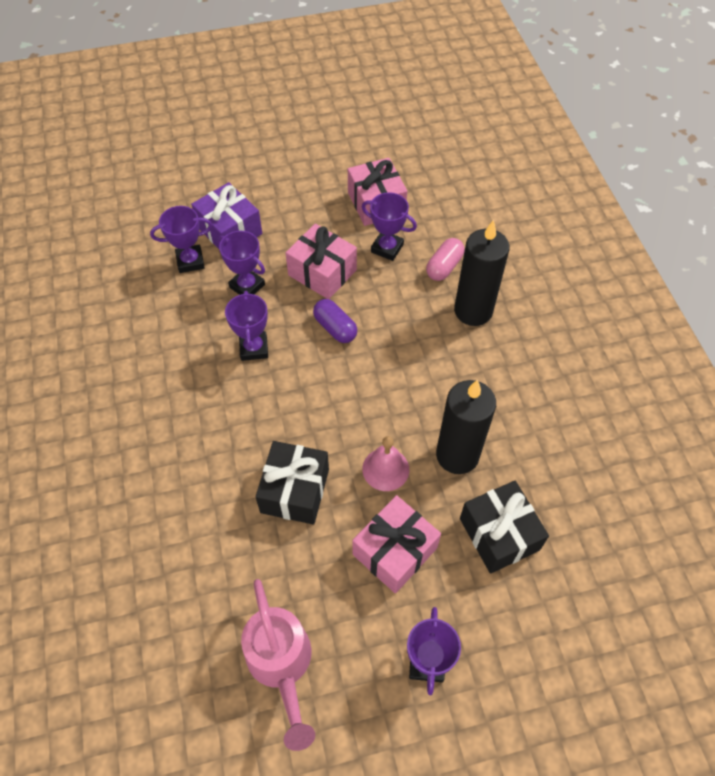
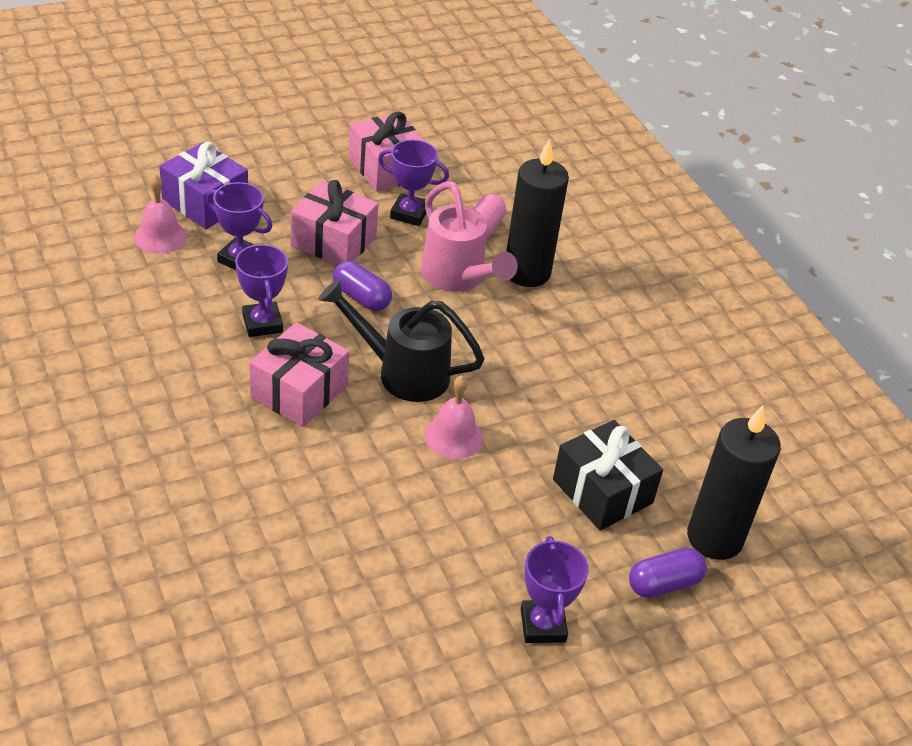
camera: 15 degrees left, 15 degrees down
purple trophy [150,206,212,273] -> pink bell [134,175,187,254]
pink watering can [241,579,315,751] -> pink watering can moved to [421,181,518,292]
black gift [255,441,329,525] -> none
pink gift [352,495,441,593] -> pink gift moved to [249,322,349,427]
black candle [436,380,496,474] -> black candle moved to [687,405,781,560]
none -> black watering can [318,279,484,402]
none -> purple capsule [629,548,707,598]

